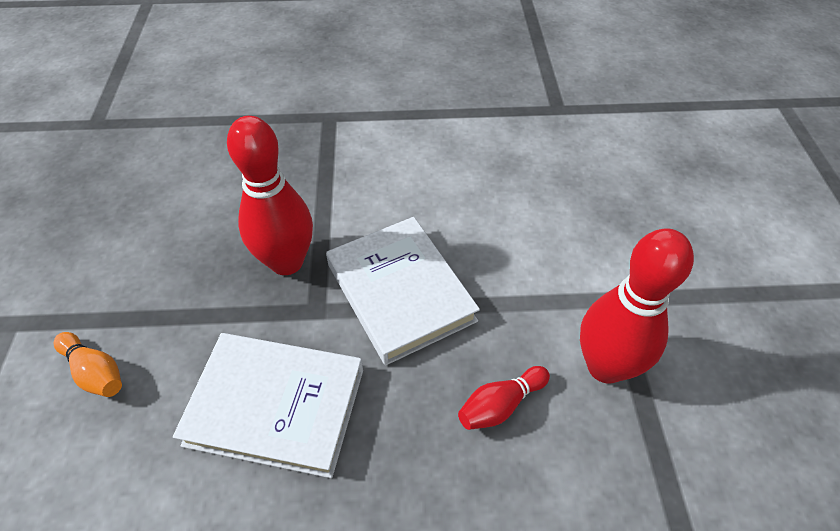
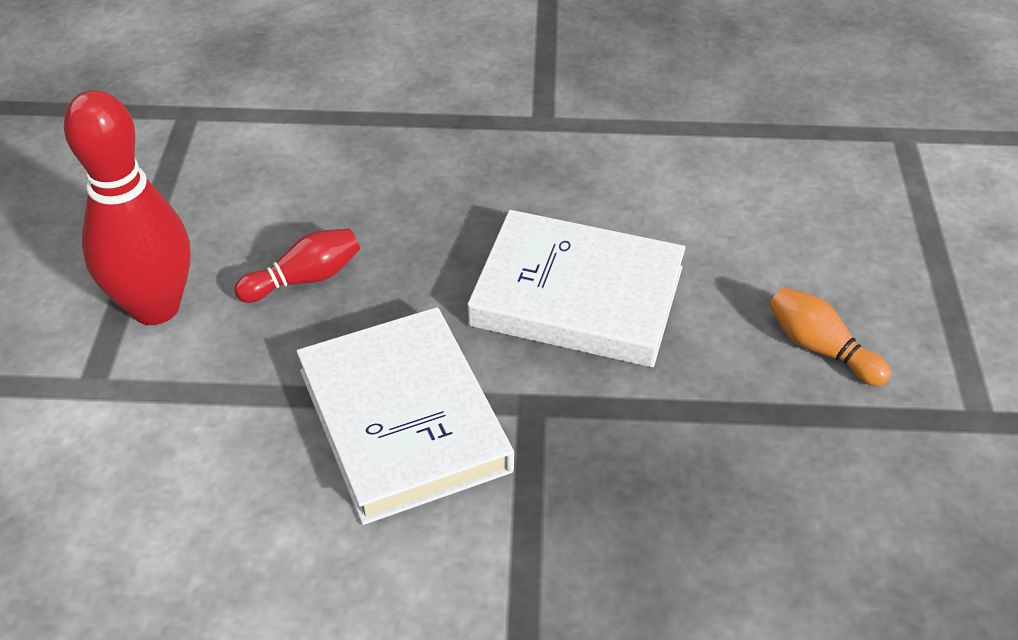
camera: 175 degrees left, 5 degrees down
red bowling pin [227,116,313,275] -> none

